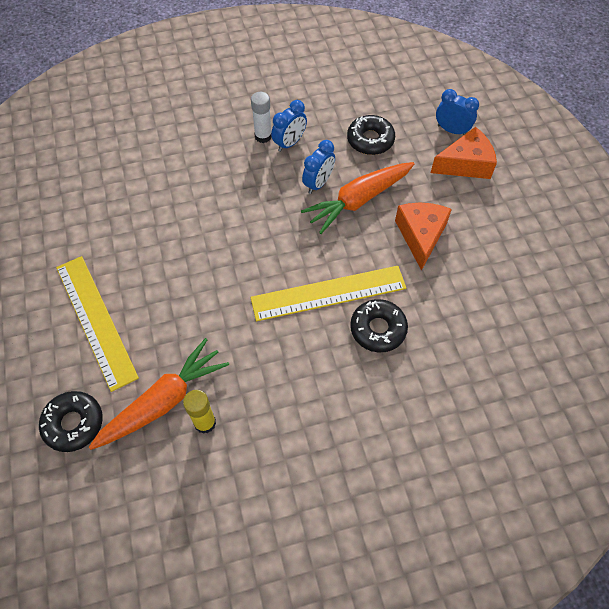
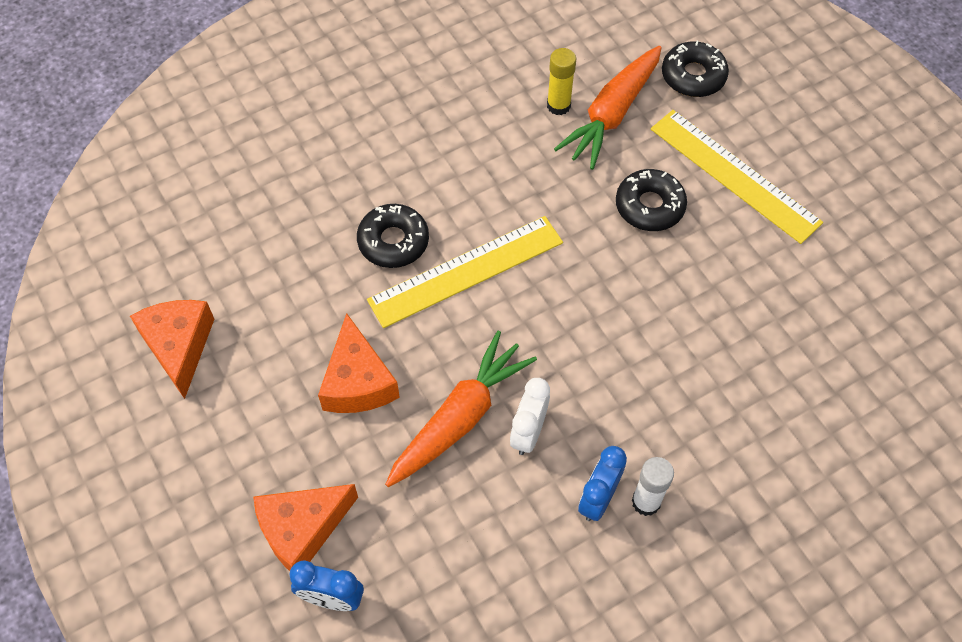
camera: 165 degrees right, 0 degrees up
blue clock [302,140,335,194] -> white clock [510,378,550,455]
black donut [347,115,395,155] -> black donut moved to [616,169,687,231]
none -> orange cheese [130,300,214,399]

